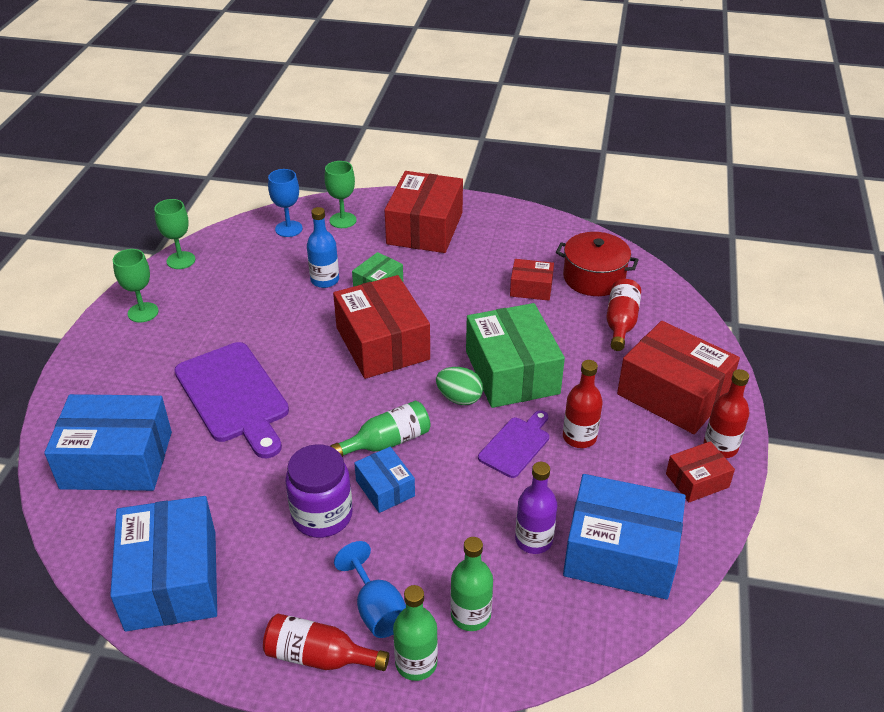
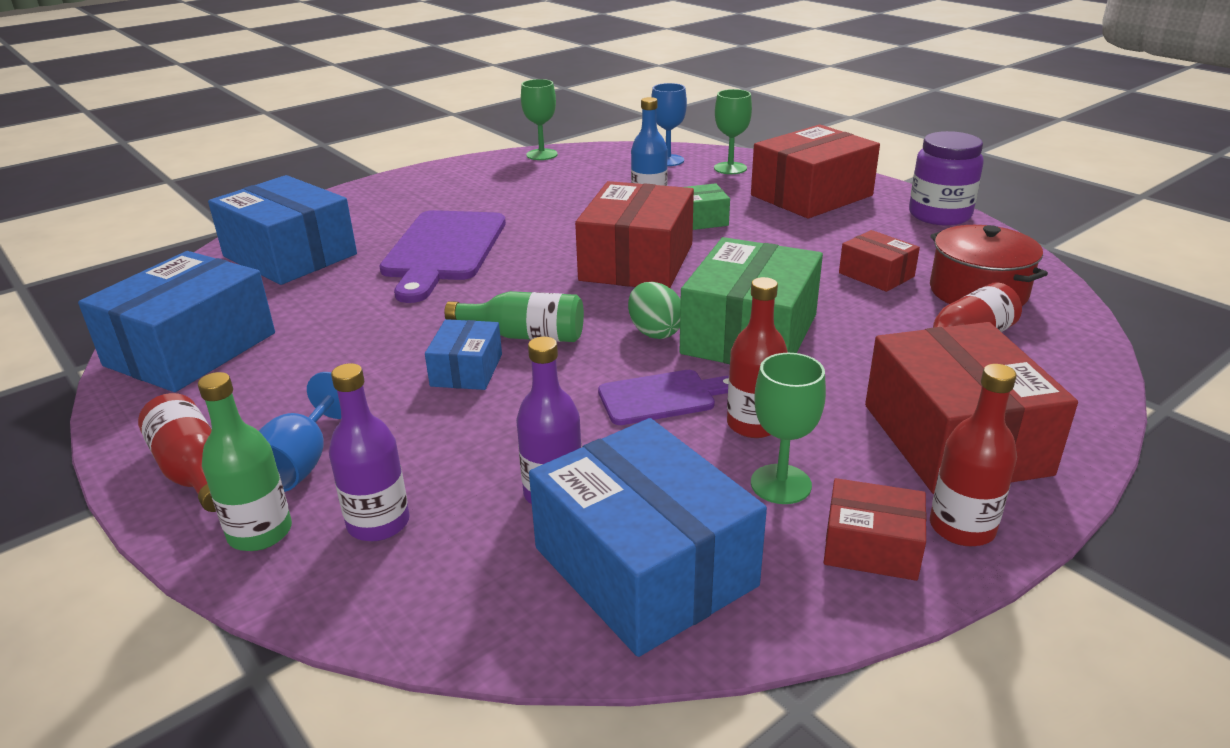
camera: 40 degrees right, 10 degrees down
green goblet [113,249,159,323] -> green goblet moved to [751,353,826,504]
purple jar [285,444,353,538] -> purple jar moved to [909,131,984,226]
green bottle [450,537,493,631] -> purple bottle [329,363,410,541]

